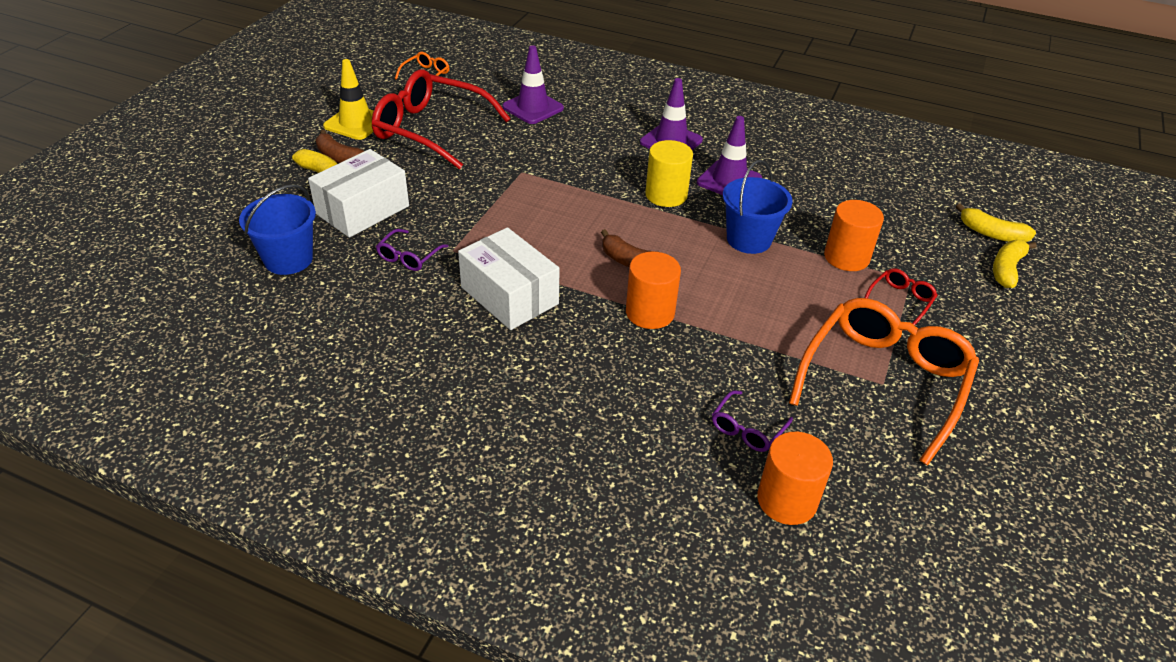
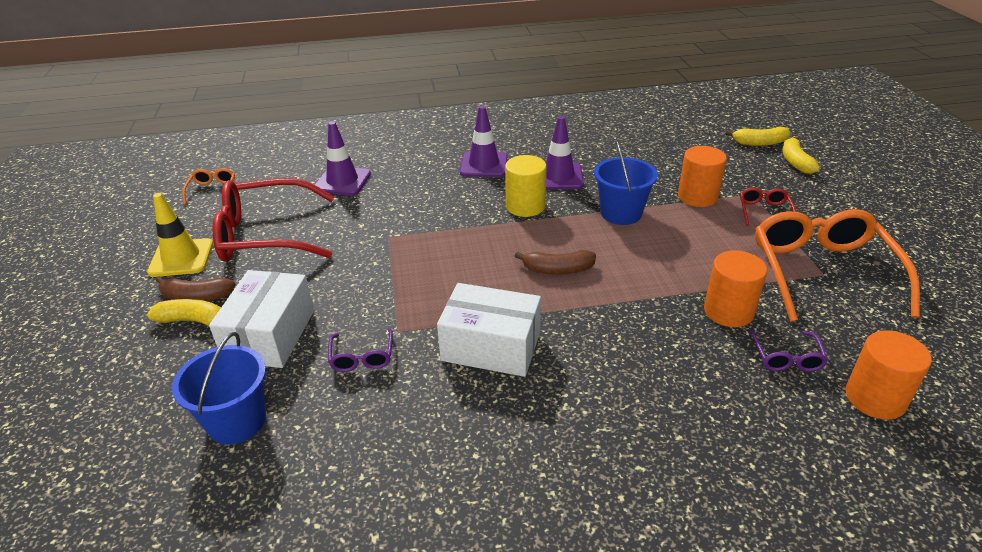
camera: 30 degrees left, 5 degrees down
orange cylinder [626,252,681,329] -> orange cylinder moved to [704,250,767,327]

